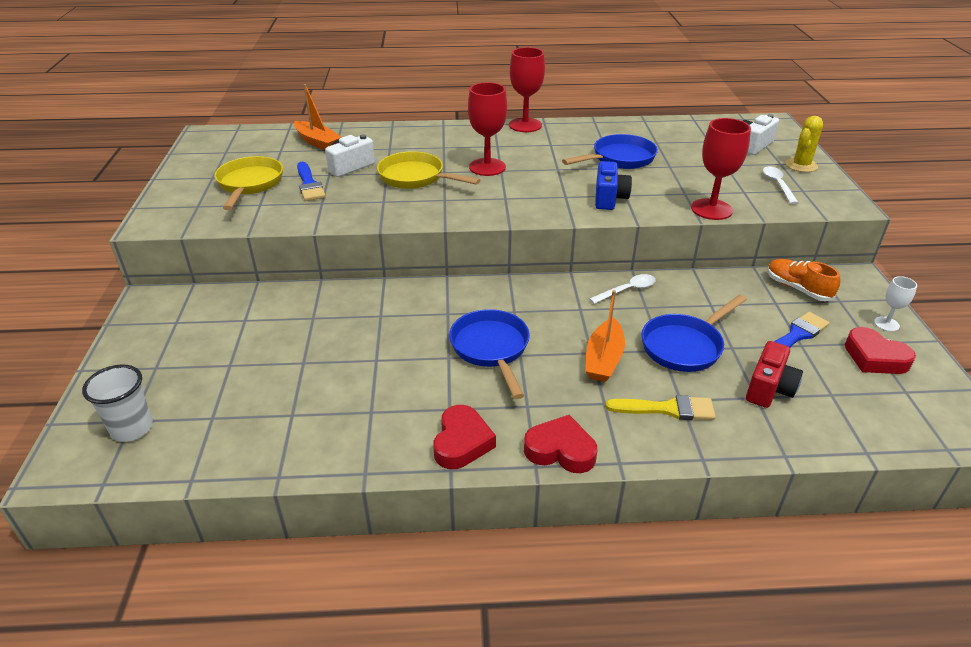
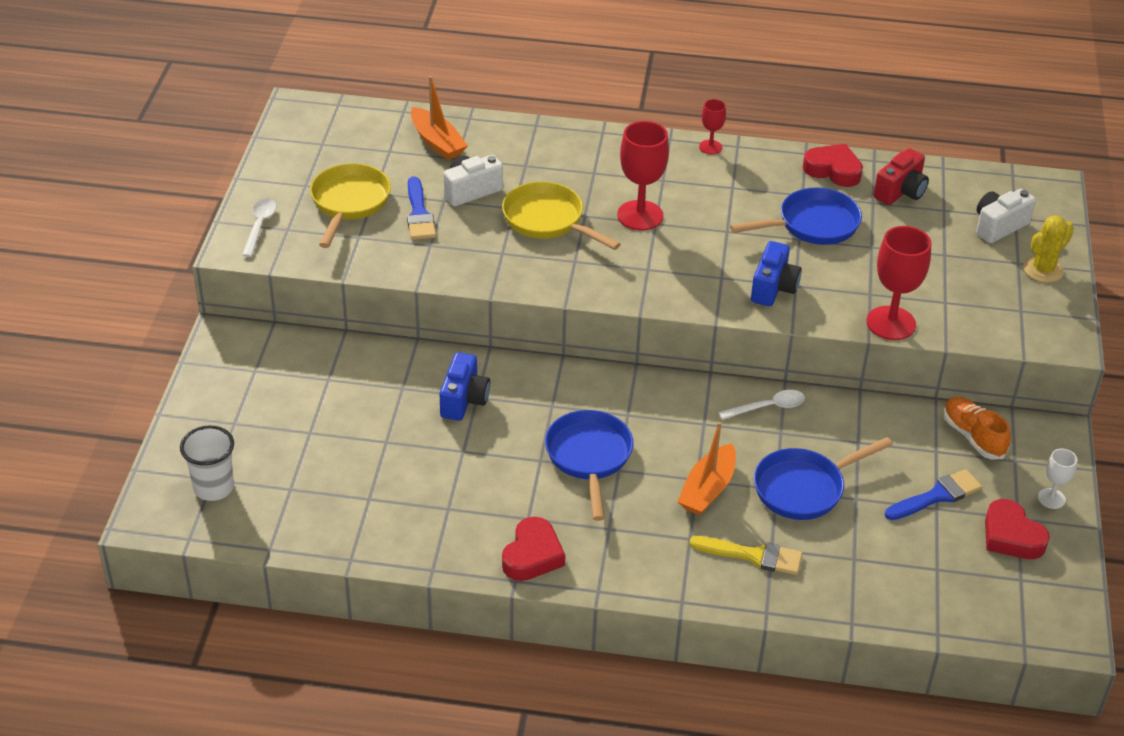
camera: 10 degrees right, 5 degrees up
red goblet [509,47,545,132] -> red goblet [699,99,726,154], size x0.53
red heart [524,415,597,473] -> red heart moved to [803,144,863,187]
red camera [746,341,803,408] -> red camera moved to [873,148,929,205]
white spoon [763,166,798,204] -> white spoon moved to [242,198,277,257]
none -> blue camera [439,352,490,421]

